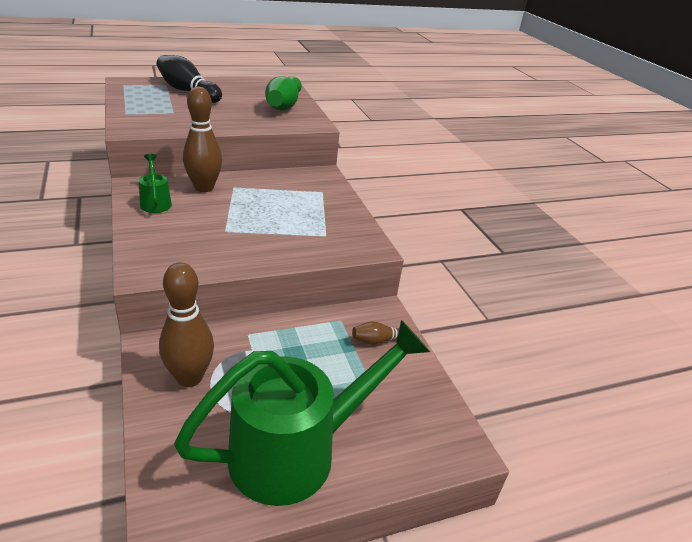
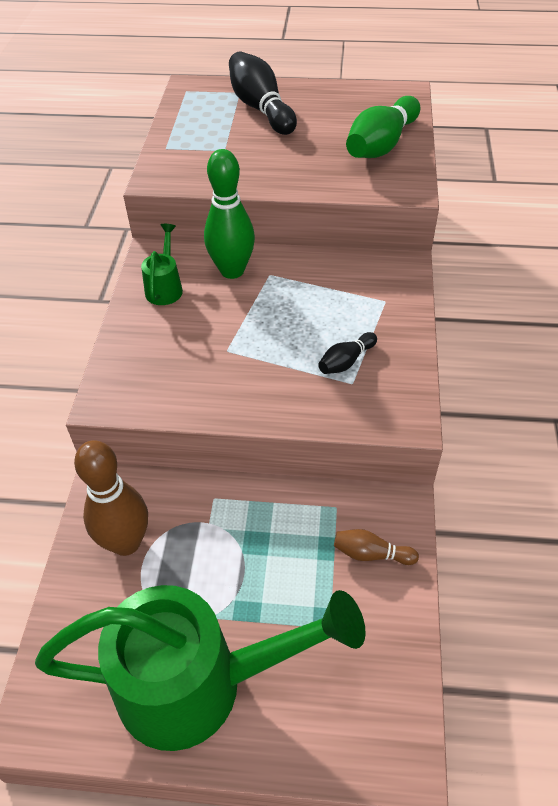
camera: 30 degrees right, 15 degrees up
brown bowling pin [183,87,222,192] -> green bowling pin [204,149,255,279]
none -> black bowling pin [318,332,377,374]

